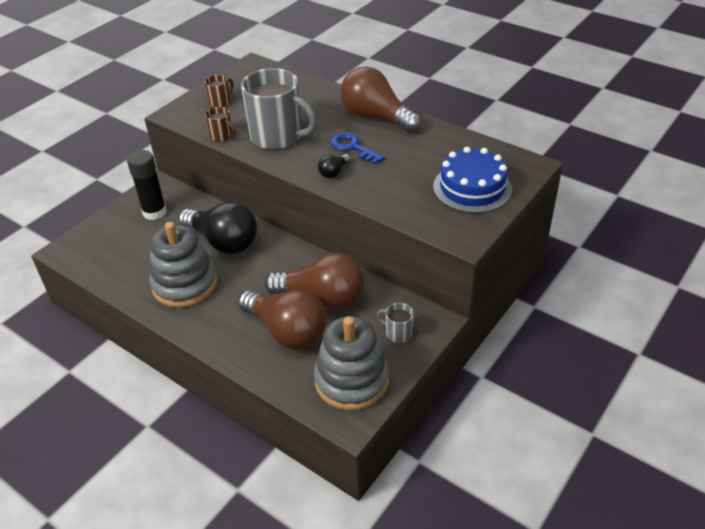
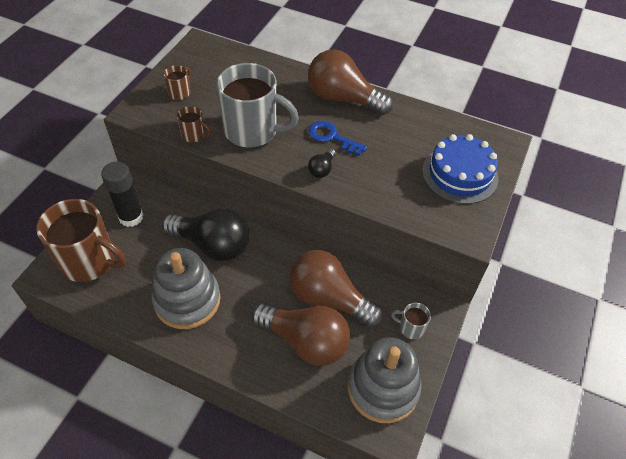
camera: 15 degrees left, 10 degrees up
brown light bulb [265,253,364,310] -> brown light bulb turned 150 degrees counterclockwise [290,250,382,327]
none -> brown mug [36,199,126,282]

